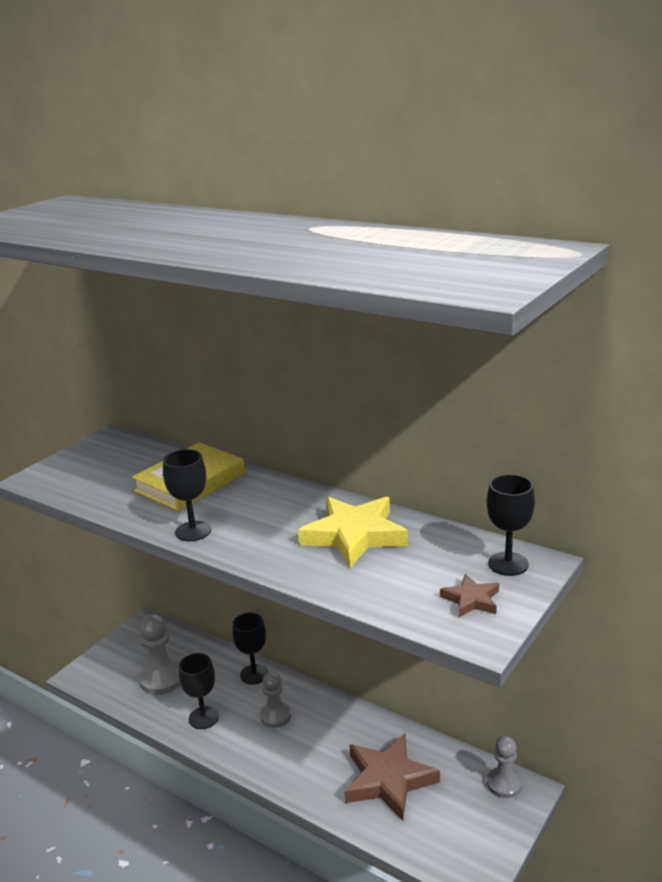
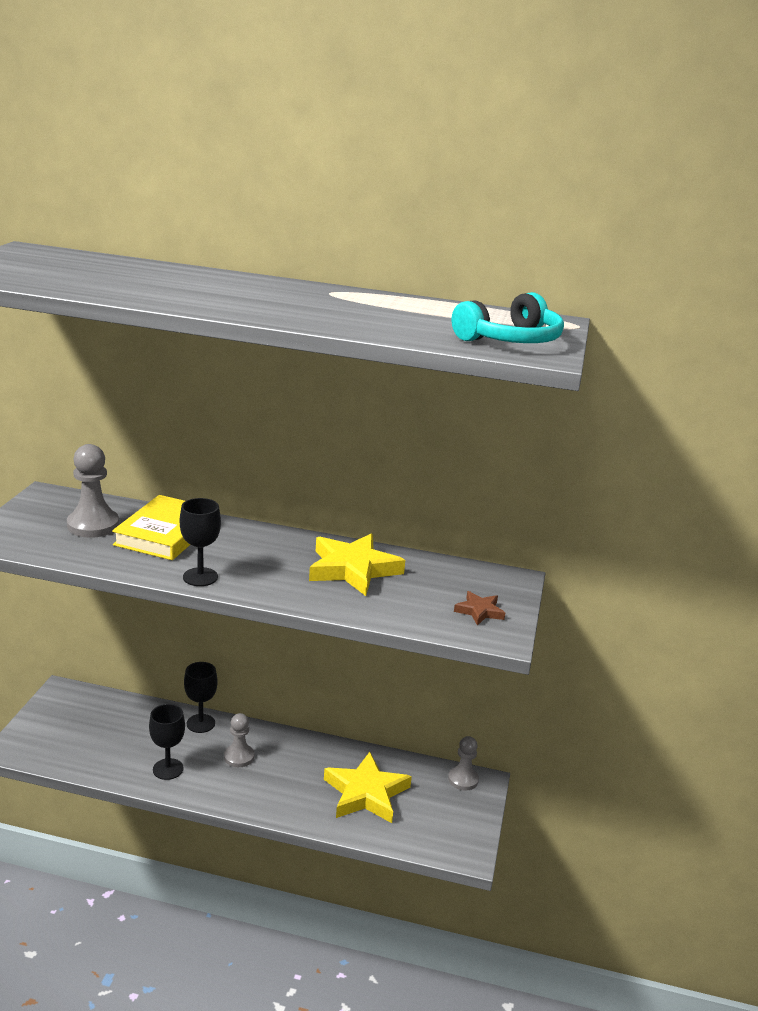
camera: 25 degrees left, 0 degrees up
grey pawn [139,614,181,695] -> grey pawn moved to [67,444,119,538]
brown star [344,733,440,821] -> yellow star [324,752,412,823]
black goblet [487,474,535,576] -> none
none -> turquoise headphones [452,292,564,343]

